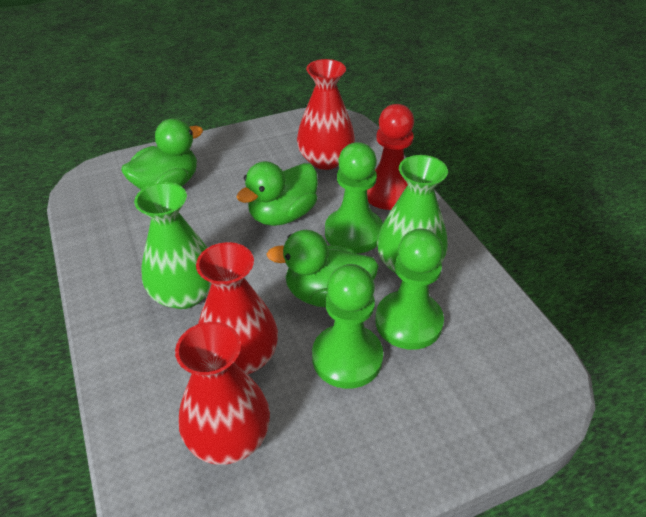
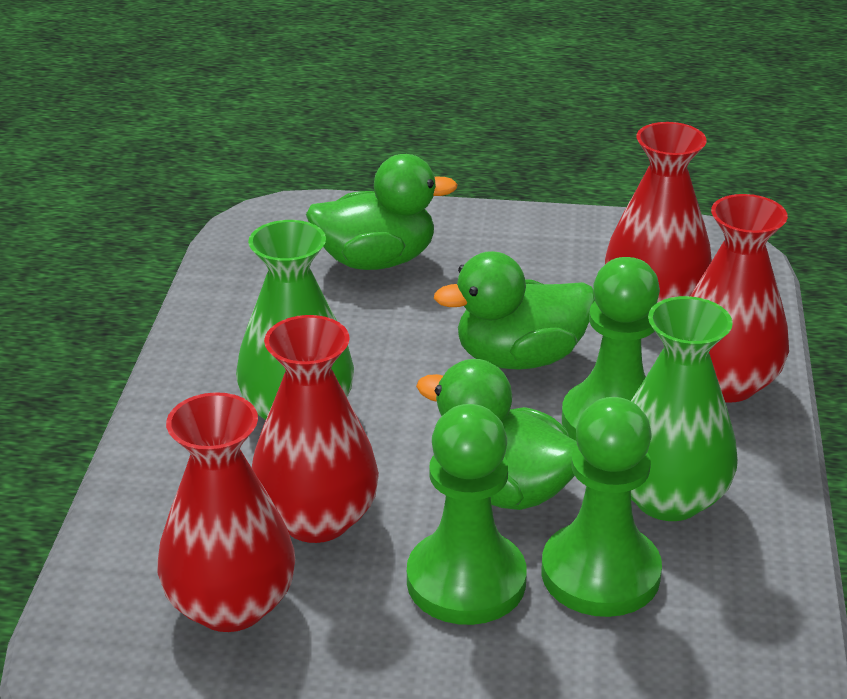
camera: 30 degrees right, 10 degrees down
red pawn [367,104,414,210] -> red vase [691,194,789,403]

